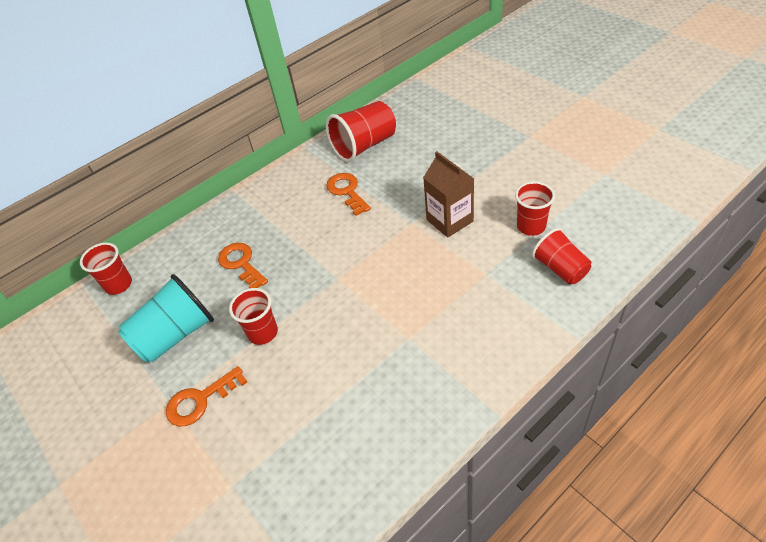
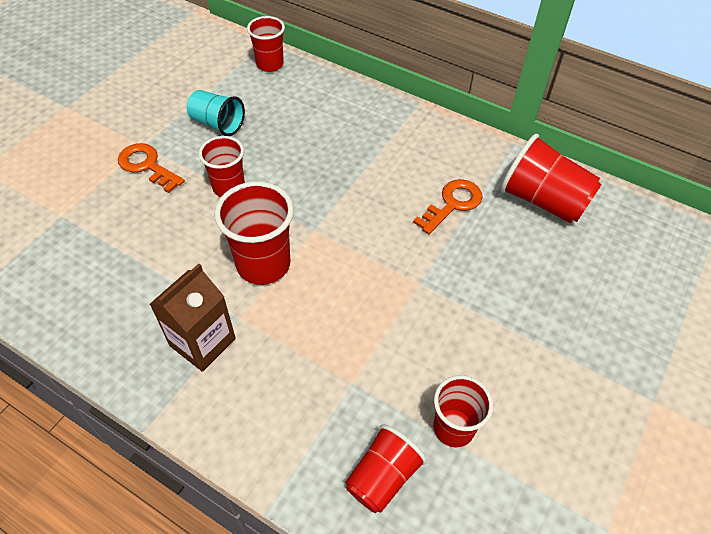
camera: 65 degrees right, 5 degrees up
turquoise cup [118,274,214,362] -> turquoise cup [187,90,245,136], size x0.66
orange key [218,243,268,288] -> none
brown carton [423,151,474,237] -> brown carton moved to [150,264,236,372]
none -> red cup [214,181,294,285]

